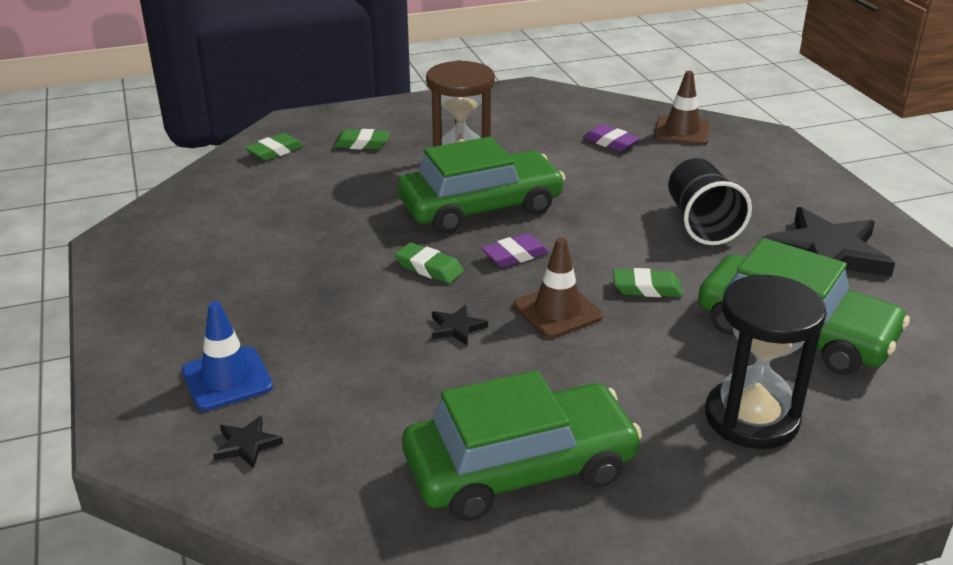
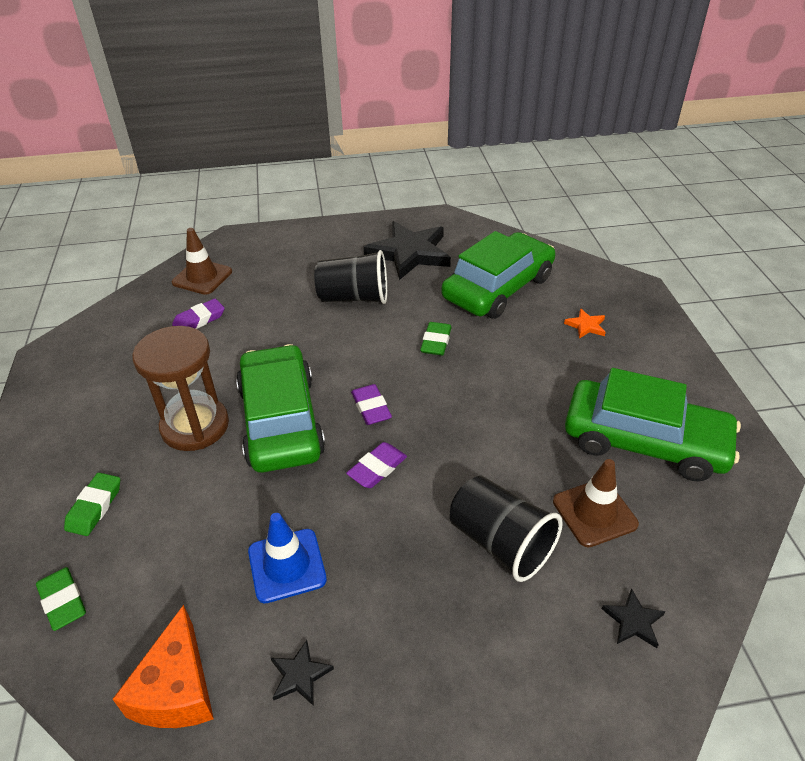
camera: 80 degrees left, 10 degrees up
blue traffic cone [182,301,273,411] -> blue traffic cone moved to [248,513,327,603]
green eraser [395,243,464,284] -> purple eraser [346,442,407,488]
green car [402,371,643,521] -> green car turned 120 degrees clockwise [565,368,741,482]
black star [432,305,488,345] -> black star moved to [271,640,334,706]
brown traffic cone [513,237,603,338] -> brown traffic cone moved to [553,459,639,547]
black hourglass [705,274,826,449] -> orange star [564,308,606,339]
none -> orange cheese [113,605,214,728]
none -> black cup [450,476,563,582]

